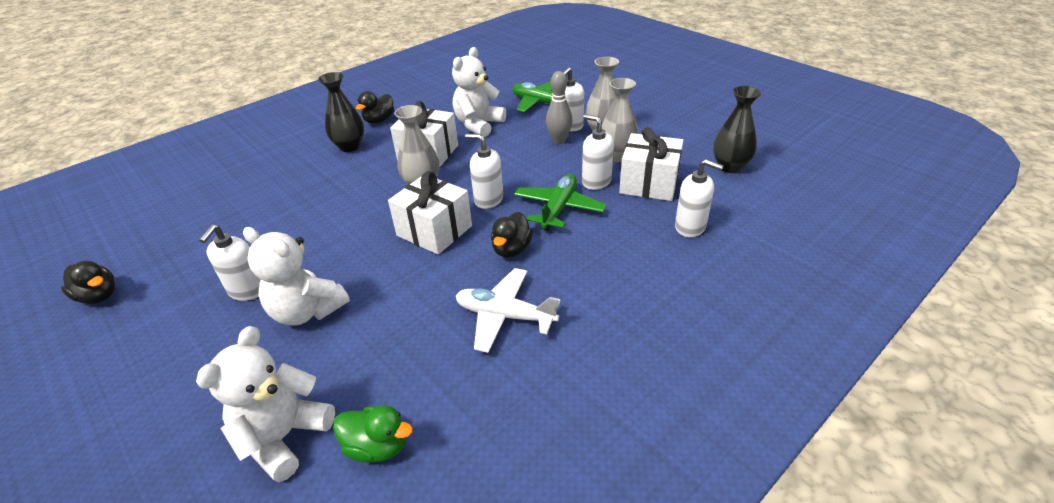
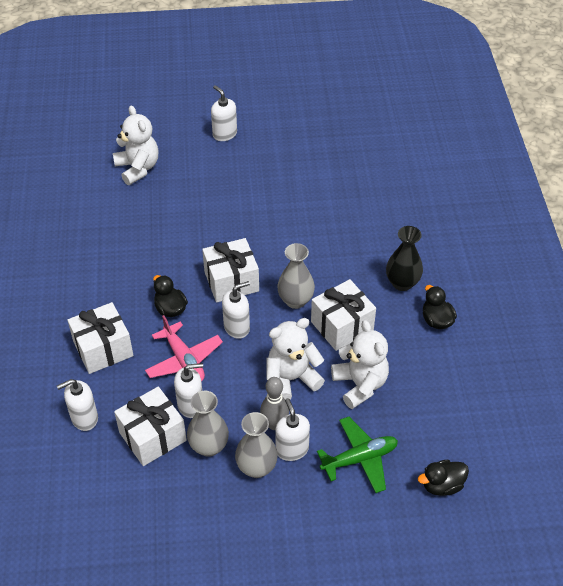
camera: 125 degrees right, 10 degrees up
black duck [61,261,115,304] -> black duck moved to [418,460,469,496]
white soap dispenser [199,224,261,301] -> white soap dispenser moved to [211,85,237,141]
white teddy bear [243,227,350,326] -> white teddy bear moved to [266,318,325,400]
green duck [333,405,413,462] -> none
white plane [456,268,560,353] -> none
green plane [514,174,607,231] -> pink plane [145,315,223,381]
black vase [713,86,761,173] -> none
none -> white gift [67,302,134,374]

